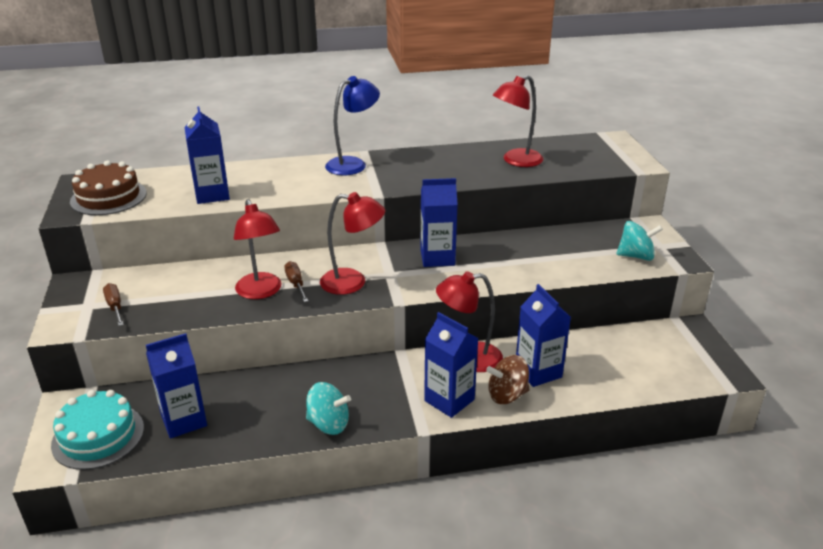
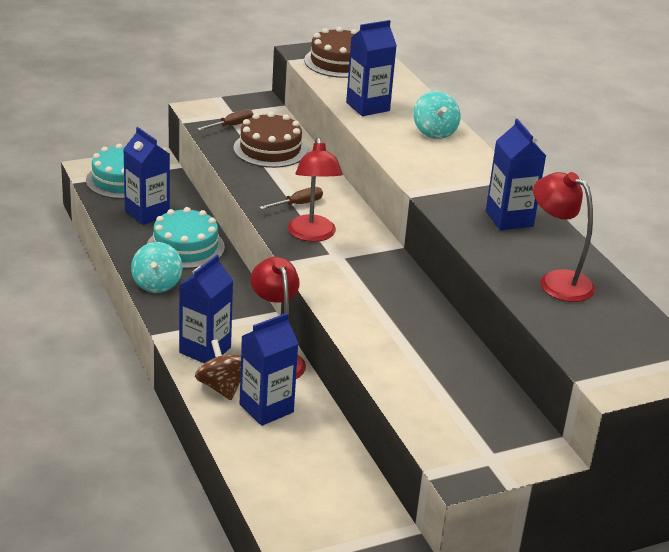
camera: 75 degrees right, 0 degrees up
red lamp [234,199,282,299] -> none
blue lamp [325,76,380,175] -> none
blue carton [421,178,458,267] -> blue carton moved to [486,119,546,230]
turquoise spinning top [616,221,663,261] -> turquoise spinning top moved to [413,91,461,139]
none -> turquoise cake [147,207,225,269]
none -> brown cake [234,112,307,168]

